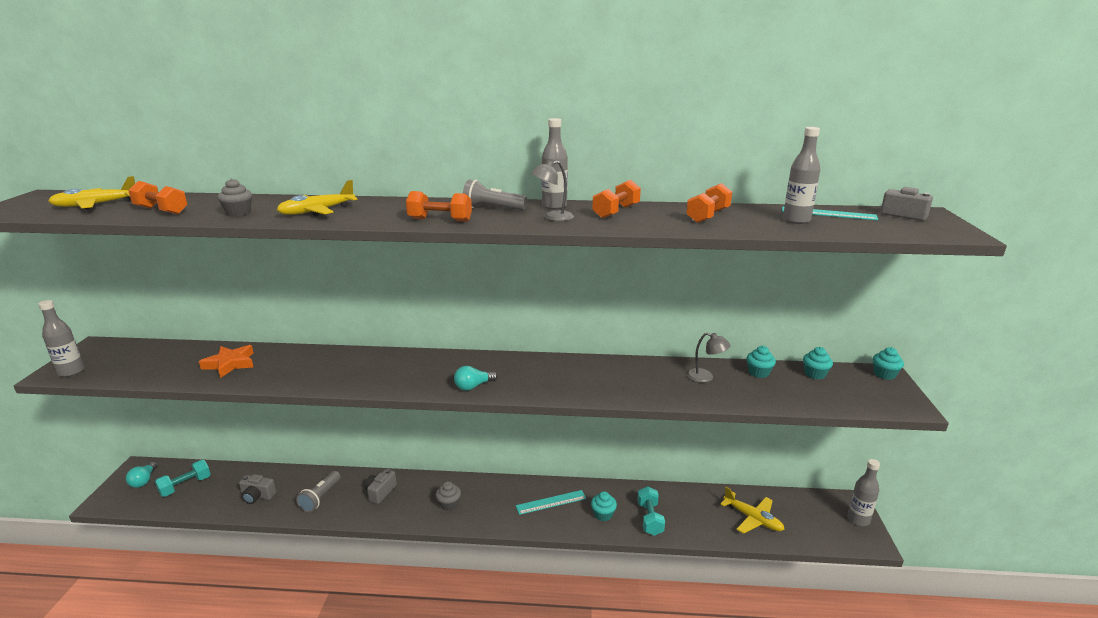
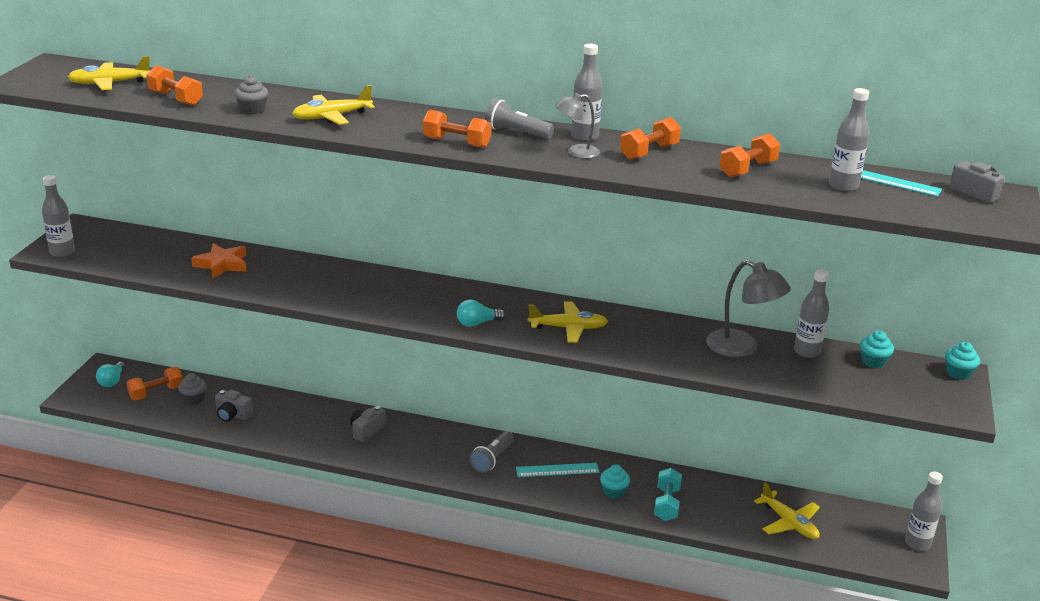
camera: 10 degrees right, 5 degrees up
turquoise dumbbell [155,460,211,497] -> orange dumbbell [127,367,183,400]
grey flashlight [296,471,340,512] -> grey flashlight moved to [470,431,514,473]
grey cupcake [435,481,461,511] -> grey cupcake moved to [178,373,207,405]
grey lamp [687,333,731,383] -> grey lamp [706,260,791,357], size x1.70
turquoise cupcake [747,346,776,378] -> grey bottle [794,270,830,358]
none -> yellow plane [528,301,608,343]

